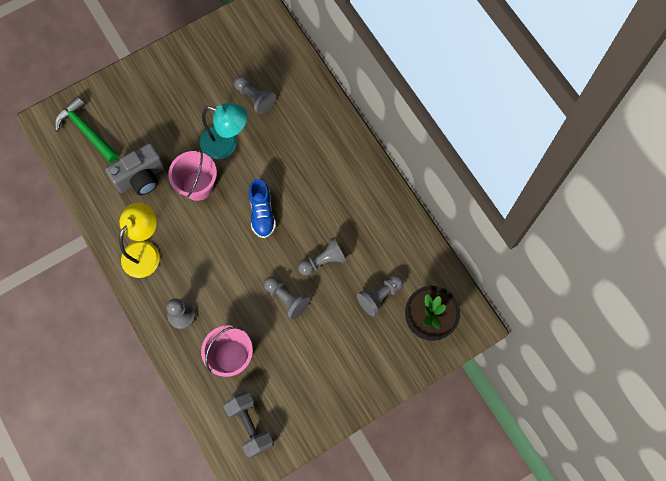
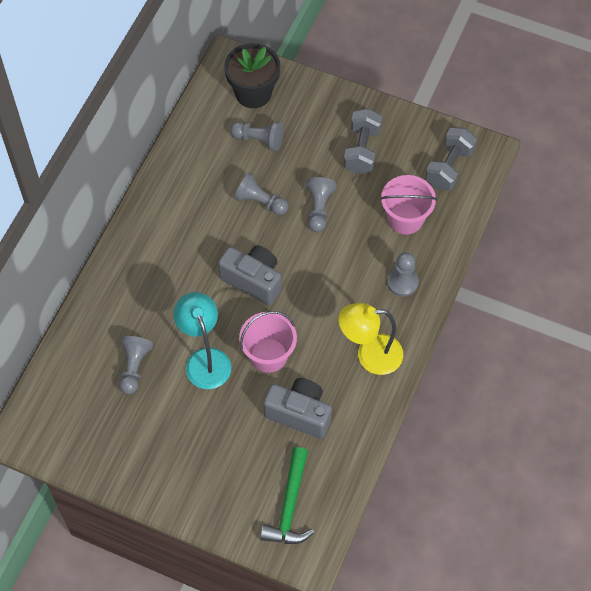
camera: 125 degrees left, 10 degrees down
blue shoe [249,179,276,238] -> grey camera [218,246,282,306]
none -> grey dumbbell [344,108,382,174]

